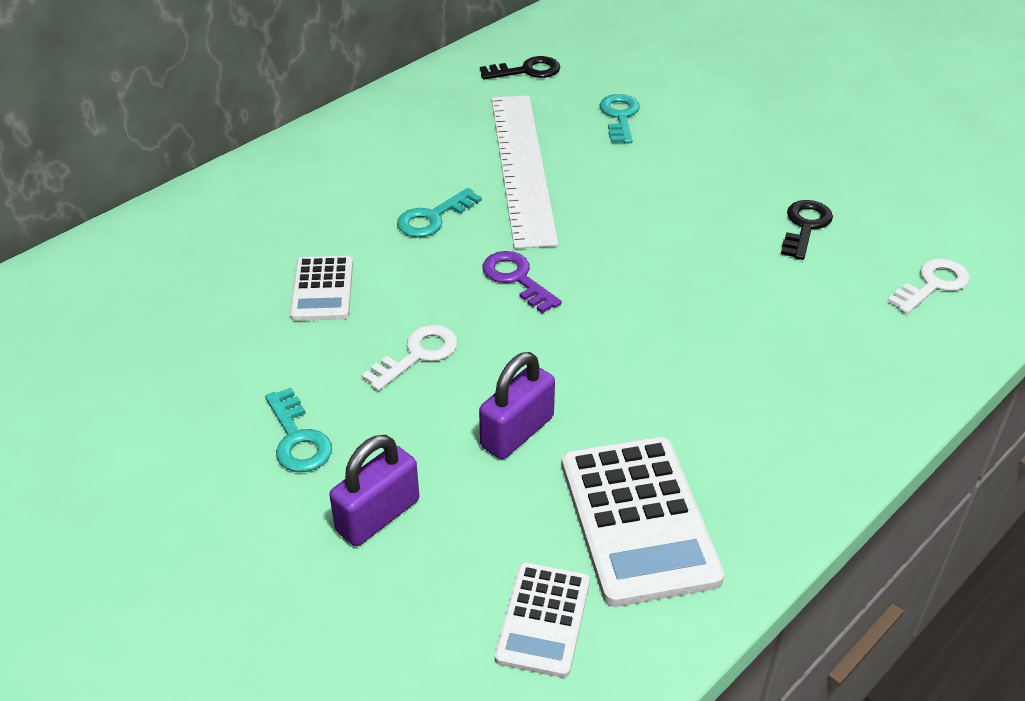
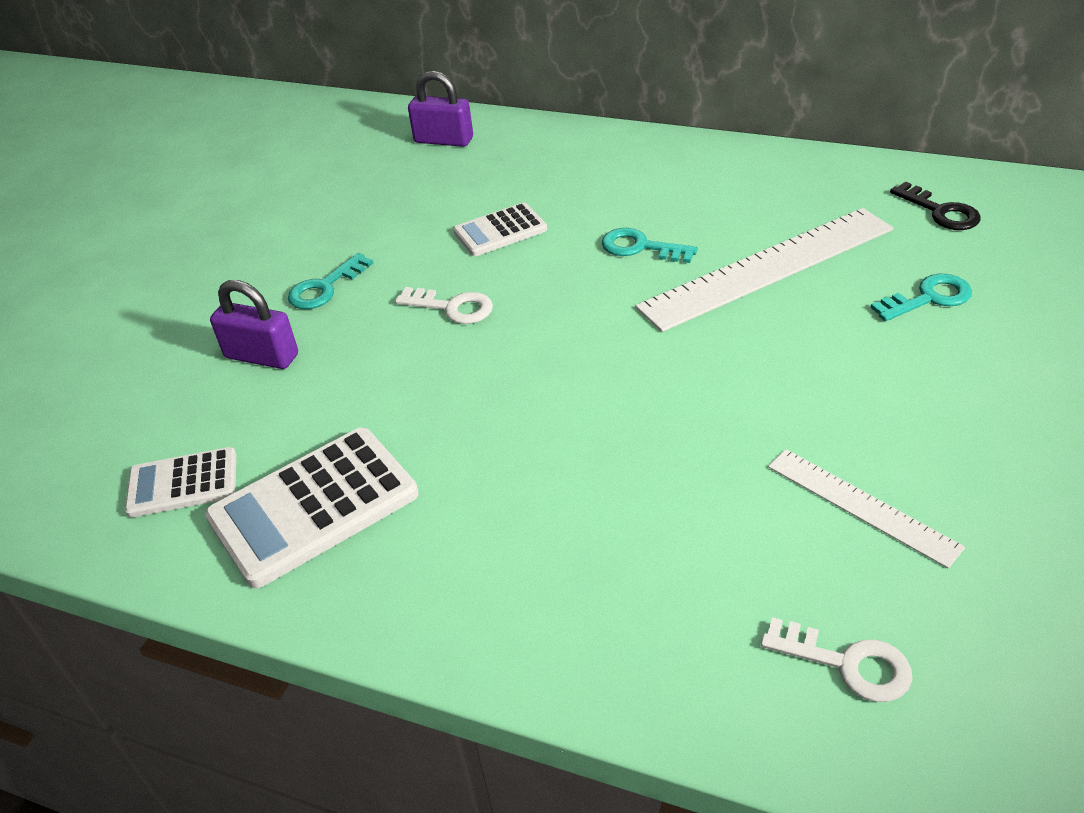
camera: 70 degrees right, 0 degrees up
purple padlock [479,352,555,459] -> purple padlock moved to [408,71,473,147]
purple key [483,251,562,313] -> none
black key [781,200,833,260] -> white ruler [768,449,965,569]

